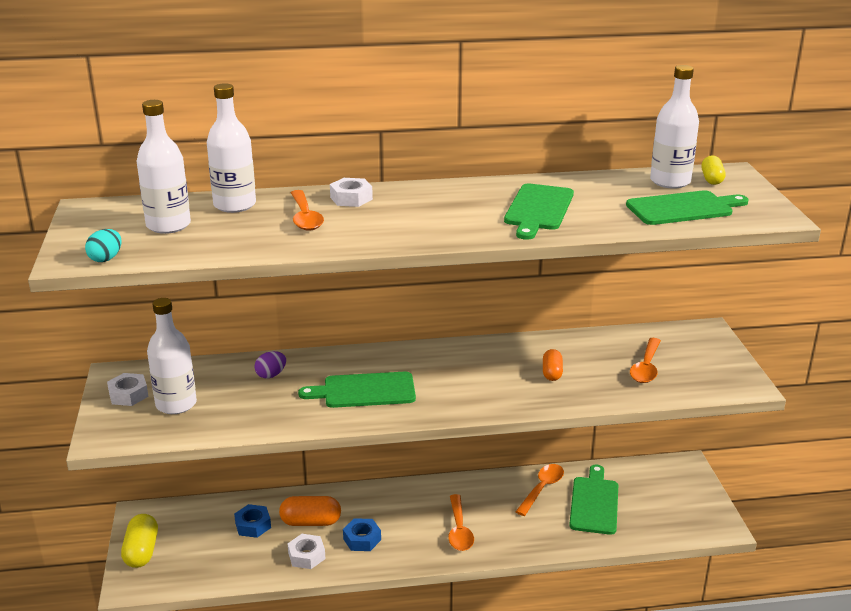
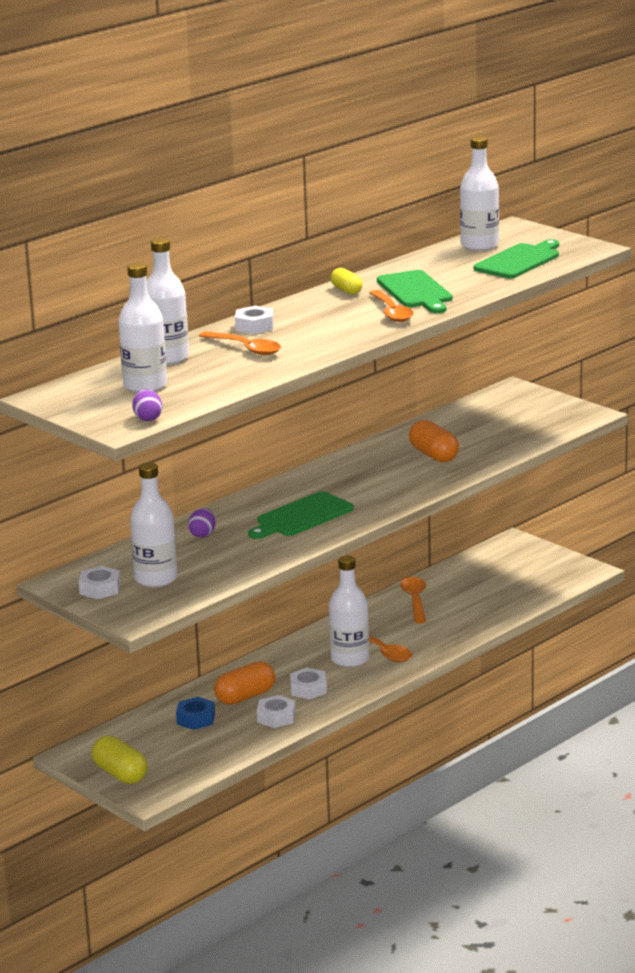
camera: 35 degrees left, 5 degrees down
turquoise egg [85,229,122,262] -> purple egg [132,389,162,421]
blue nut [343,518,381,551] -> white nut [290,668,327,699]
orange capsule [543,349,563,381] -> orange capsule [409,420,459,462], size x1.58
green cutting board [569,465,618,535] -> none
orange spoon [630,338,661,383] -> orange spoon moved to [369,290,414,322]
yellow capsule [701,155,726,185] -> yellow capsule moved to [331,268,363,294]
none -> white bottle [329,555,369,667]

